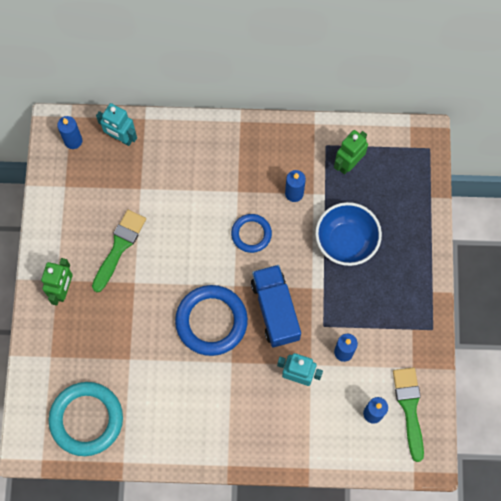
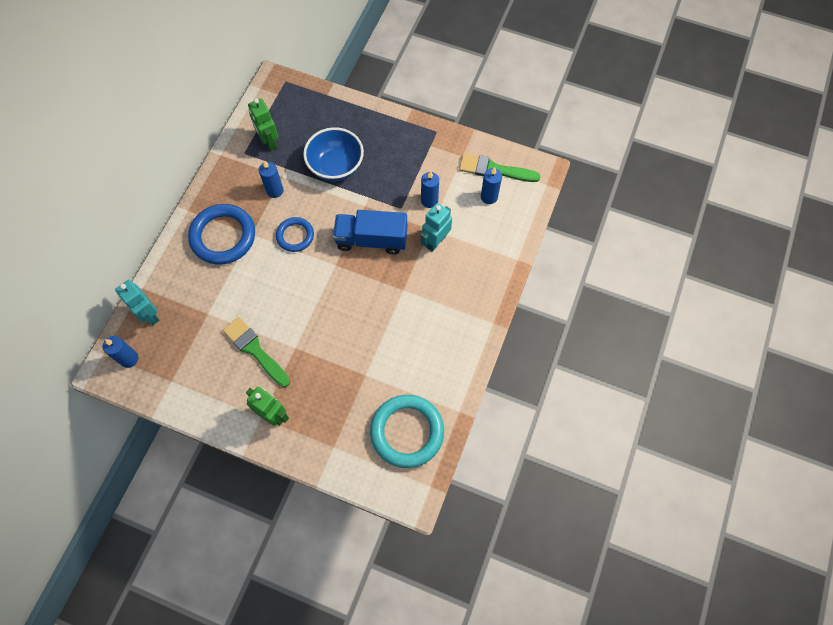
camera: 70 degrees left, 5 degrees down
turquoise robot [96,103,137,146] -> turquoise robot turned 90 degrees clockwise [115,280,160,325]
blue ring [175,285,248,356] -> blue ring moved to [188,204,255,265]

